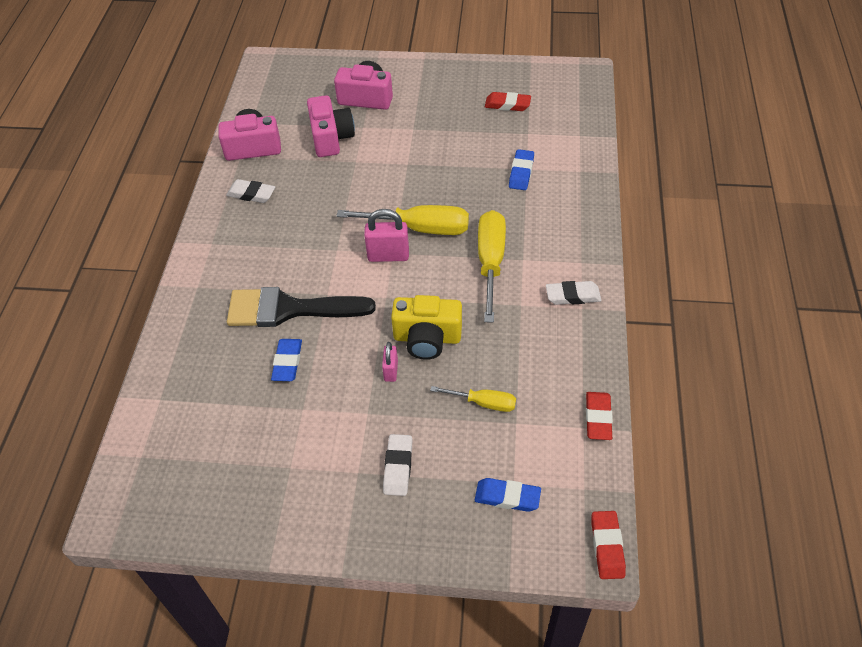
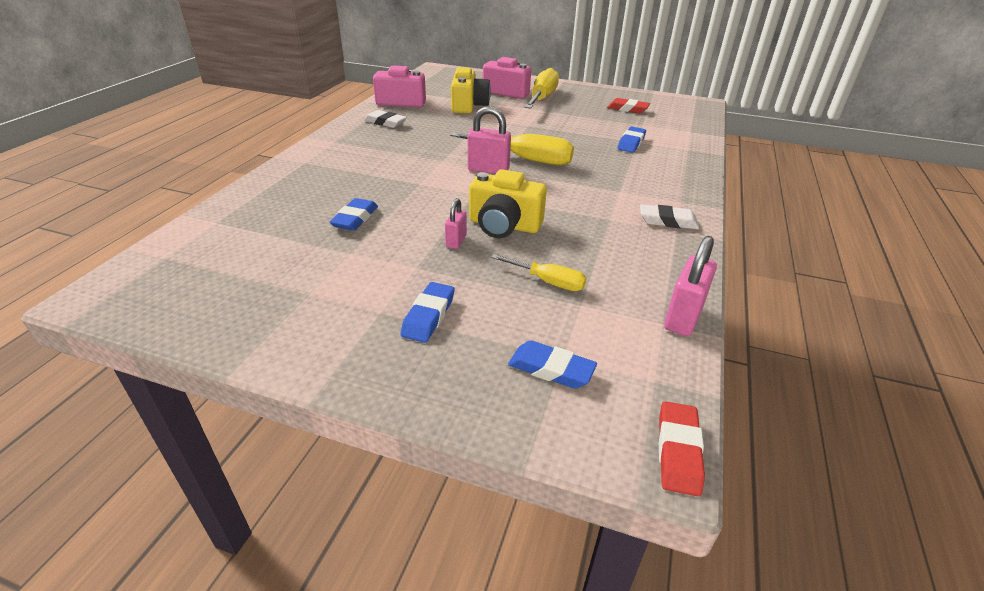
camera: 10 degrees right, 15 degrees down
black brush [227,287,376,327] -> none
pink camera [307,95,355,157] -> yellow camera [451,67,491,113]
white eraser [383,434,412,496] -> blue eraser [400,282,455,343]
yellow screwdriver [478,210,506,323] -> yellow screwdriver moved to [524,68,559,108]
red eraser [586,392,613,440] -> pink padlock [664,236,717,336]

